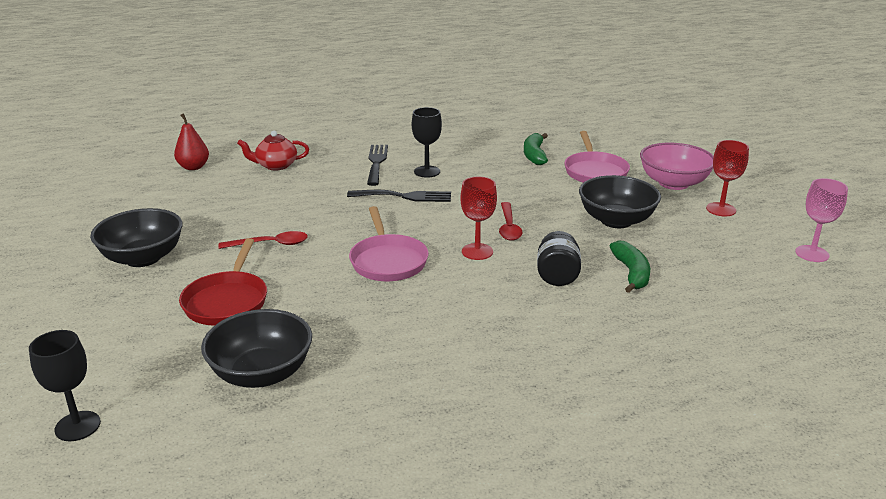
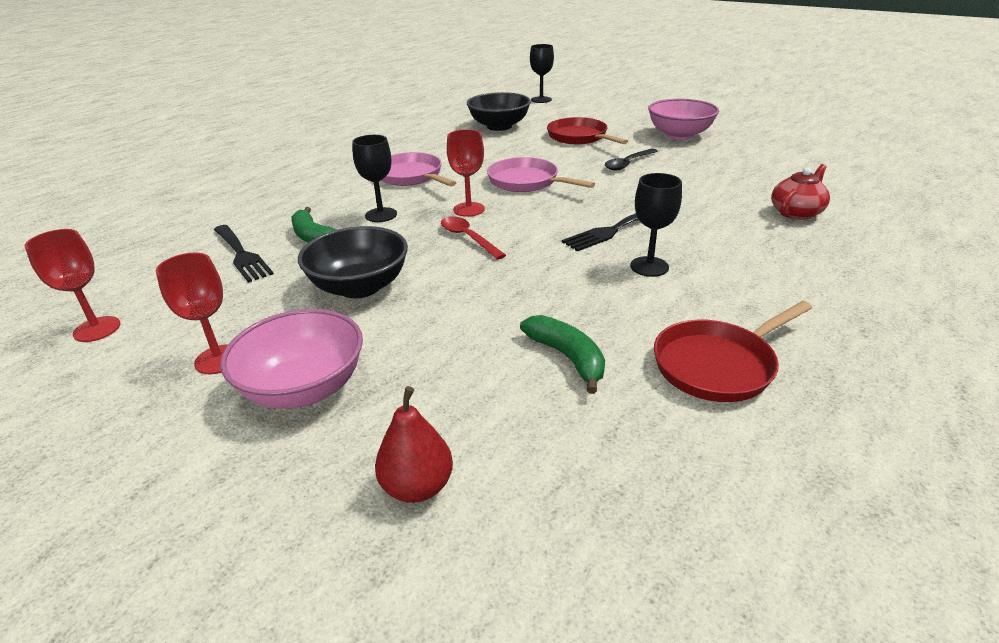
camera: 145 degrees right, 5 degrees up
black bowl [90,208,183,267] -> pink bowl [648,99,719,140]
red pear [174,113,209,170] -> red pear moved to [375,386,453,503]
red spoon [218,231,308,249] -> black spoon [605,149,658,171]
black fork [367,145,388,186] -> black fork moved to [214,225,274,283]
black jar [537,231,581,286] -> black goblet [352,135,397,222]
pink pan [564,131,630,183] -> pink pan moved to [381,152,456,186]
pink goblet [795,178,848,262] -> red goblet [25,229,121,342]
none -> red pan [654,301,812,402]

